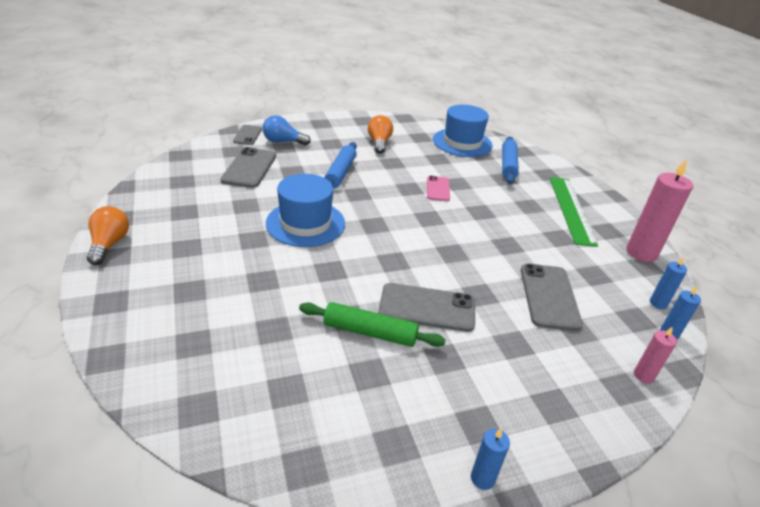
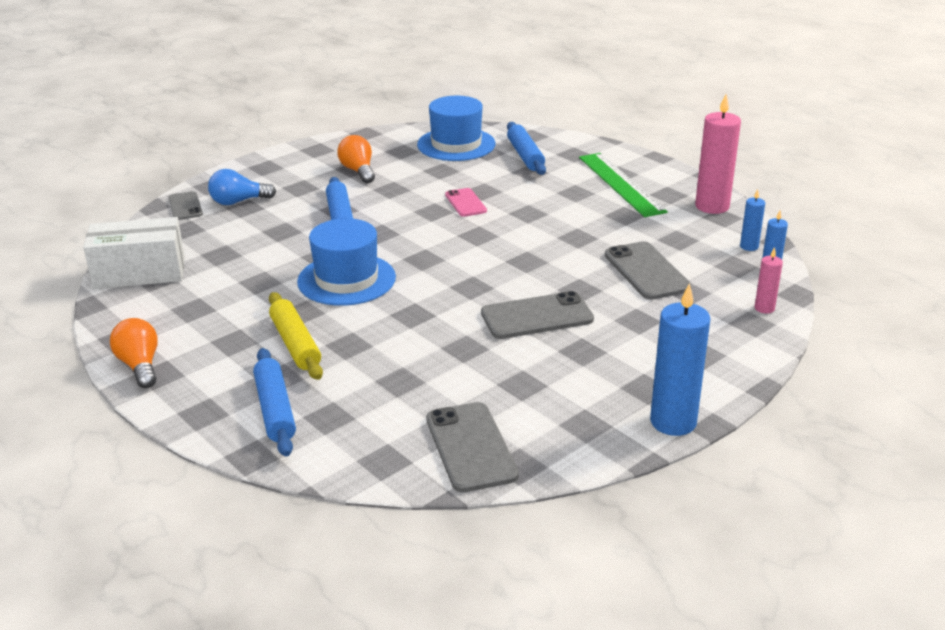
camera: 20 degrees left, 5 degrees down
grey phone [221,147,276,188] -> grey phone moved to [426,402,519,493]
green rolling pin [299,302,446,347] -> none
blue candle [471,428,510,490] -> blue candle [650,283,711,436], size x1.98
none -> white box [83,217,185,289]
none -> blue rolling pin [253,348,296,456]
none -> yellow rolling pin [269,292,323,380]

